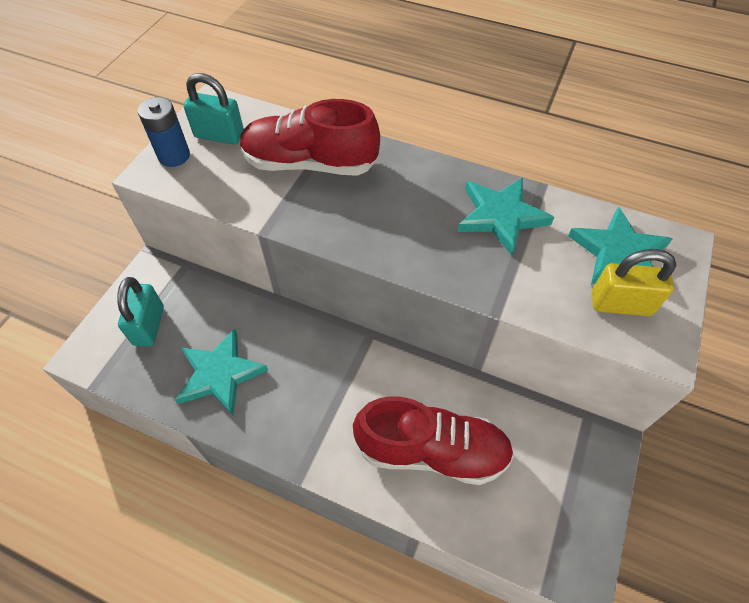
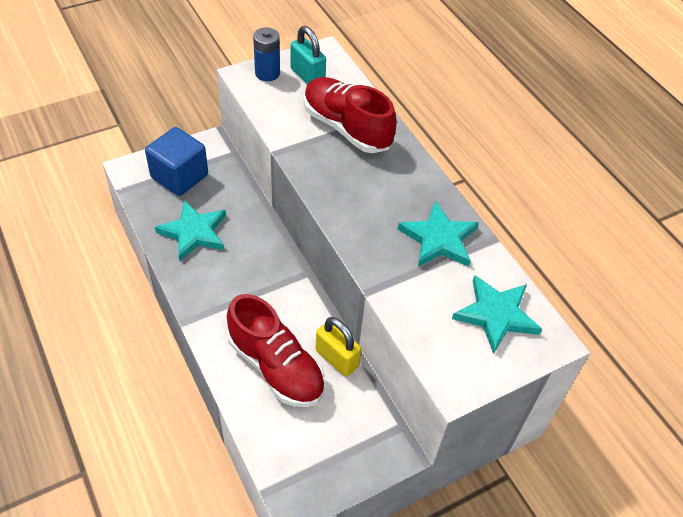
camera: 35 degrees right, 5 degrees down
turquoise padlock [117,277,164,346] -> blue cube [145,127,208,196]
yellow padlock [591,249,676,316] -> yellow padlock moved to [316,317,361,377]

